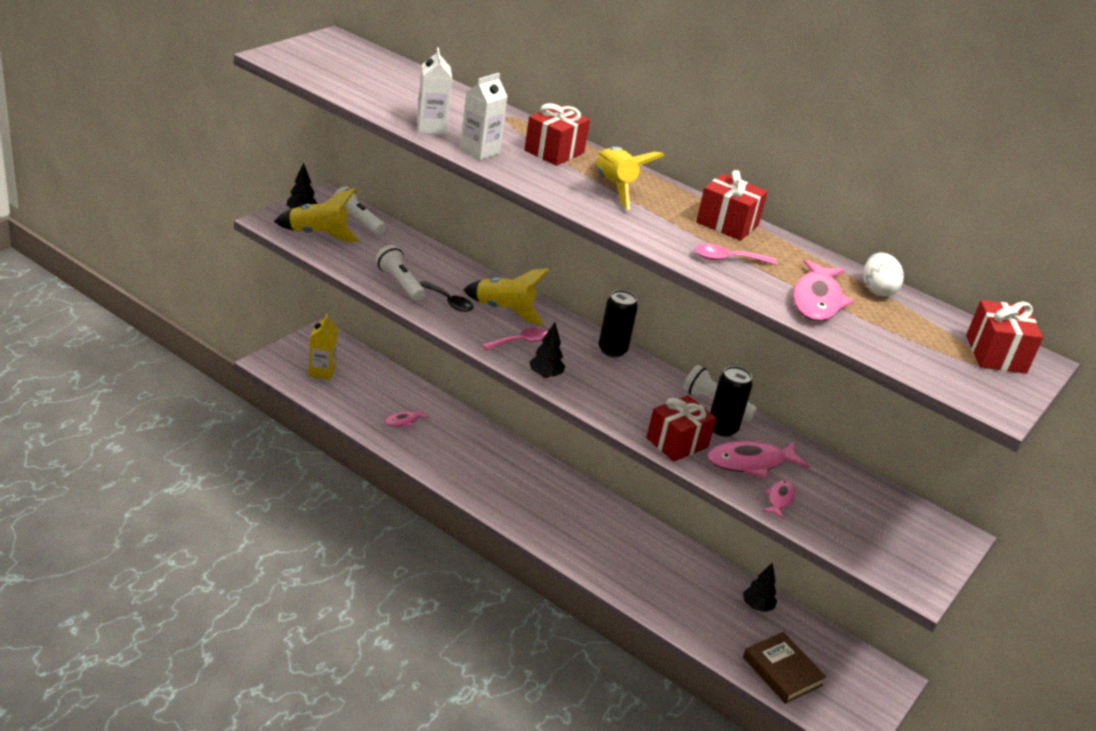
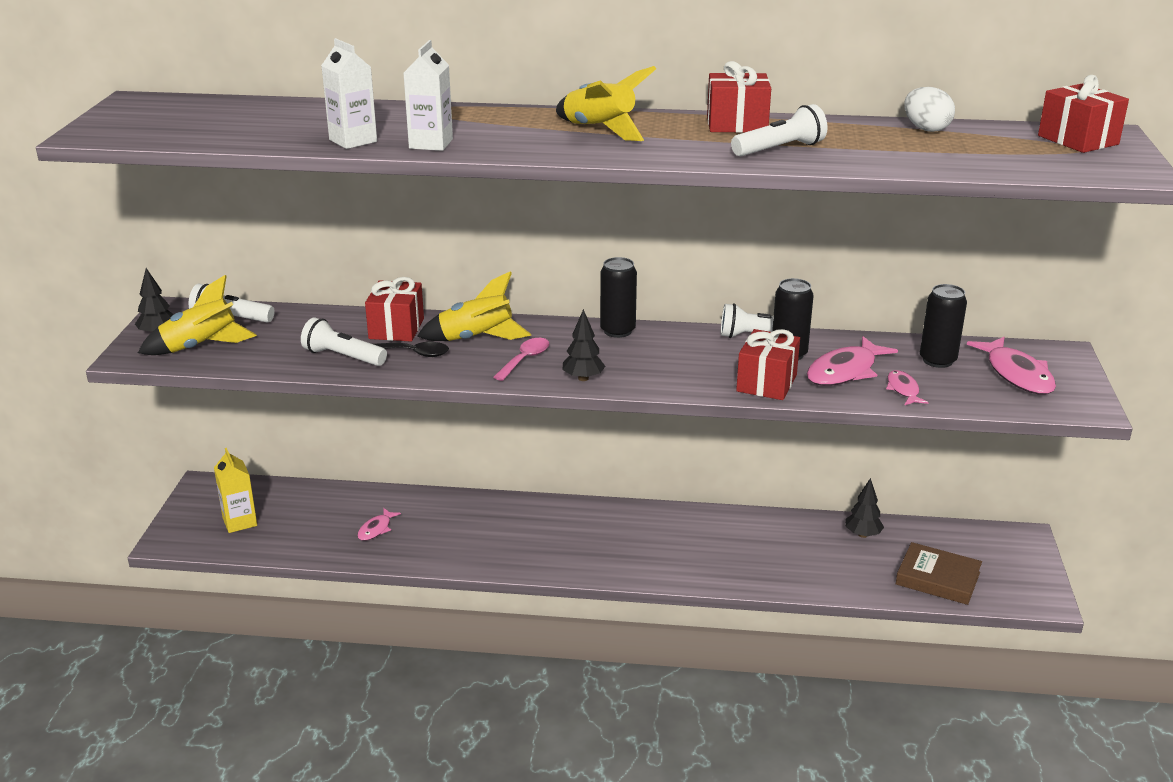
camera: 25 degrees left, 5 degrees down
red gift [524,103,590,166] -> red gift moved to [365,277,424,342]
pink spoon [695,244,777,265] -> white flashlight [731,104,828,156]
pink fish [793,259,853,321] -> pink fish moved to [967,337,1056,395]
none -> black can [920,284,967,368]

